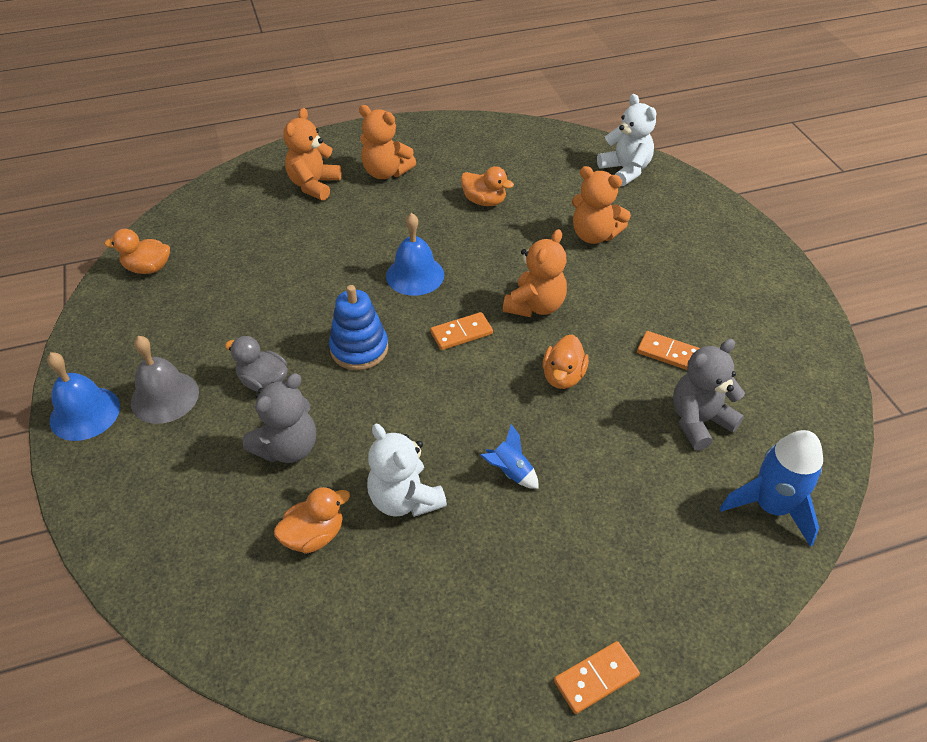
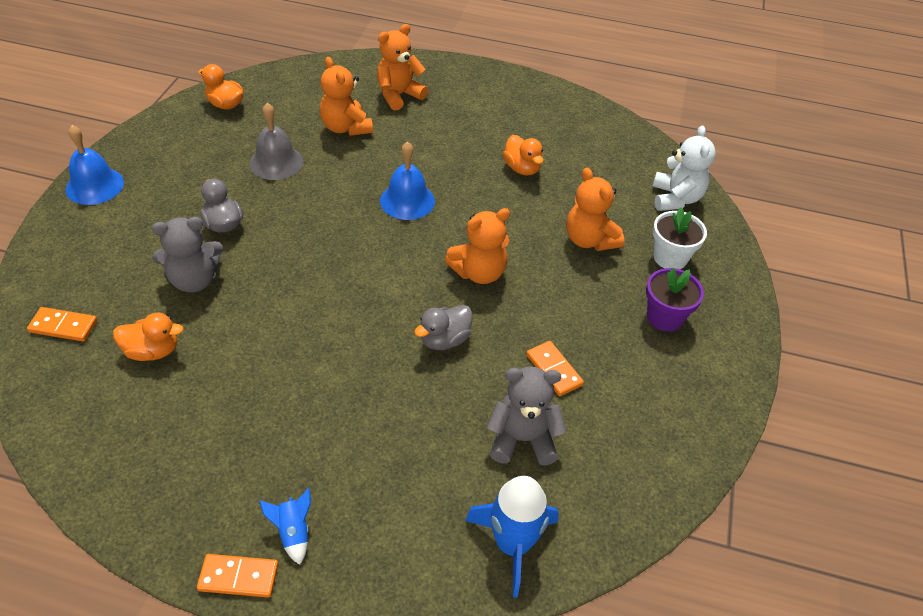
camera: 30 degrees right, 0 degrees up
grey bell [131,336,199,424] -> grey bell moved to [249,103,303,180]
blue stacking toy [329,285,388,370] -> none
orange teddy bear [359,105,416,179] -> orange teddy bear moved to [320,57,373,136]
white teddy bear [367,424,447,517] -> none
orange domino [430,312,493,350] -> orange domino moved to [27,307,97,341]
blue rocket [480,424,539,489] -> blue rocket moved to [259,488,311,565]
orange duck [542,334,589,389] -> grey duck [414,305,472,350]
none -> purple flower pot [646,268,704,332]
none -> white flower pot [653,207,707,269]

